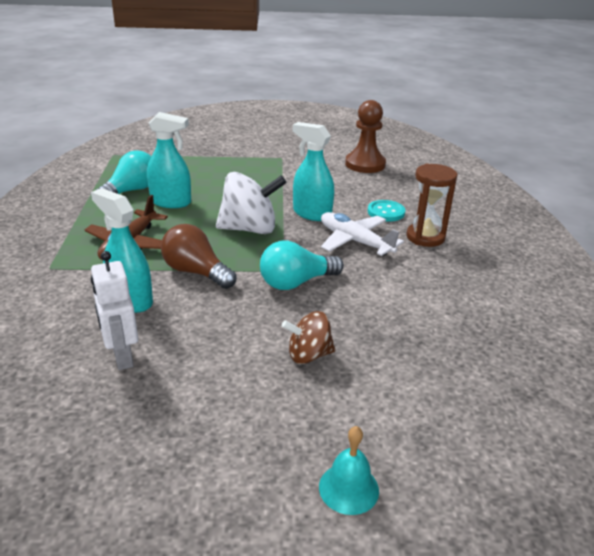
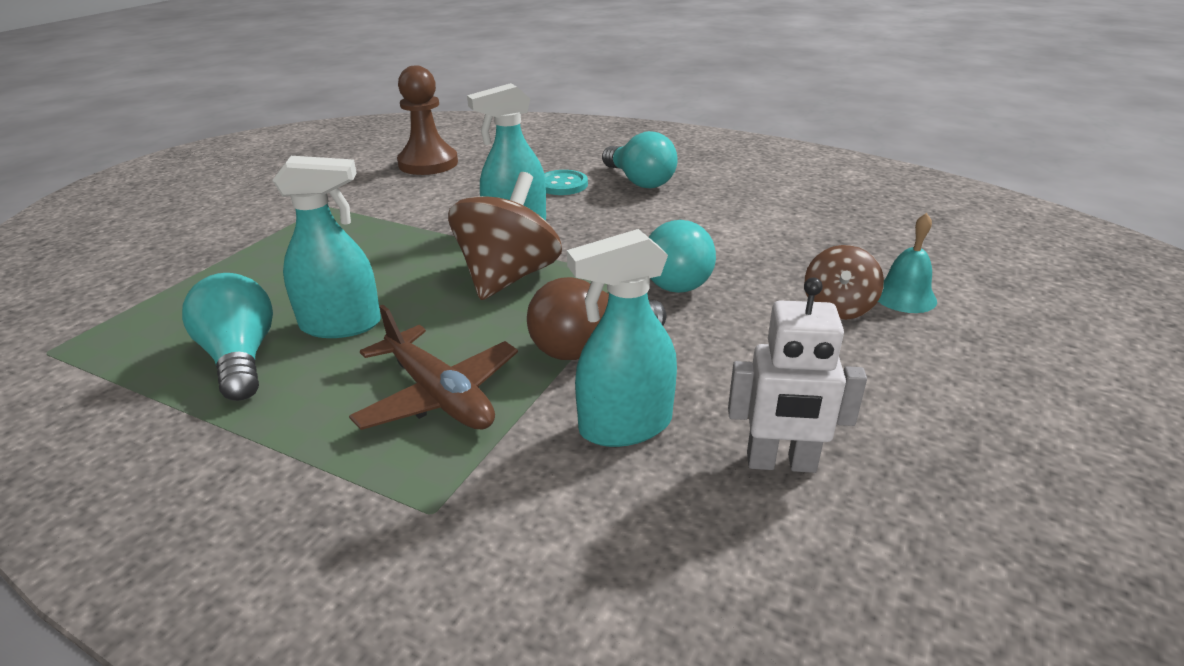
camera: 60 degrees left, 0 degrees up
turquoise spray bottle [147,112,191,208] -> turquoise spray bottle turned 45 degrees clockwise [272,156,381,338]
white spinning top [216,172,287,234] -> brown spinning top [448,172,562,300]
turquoise bell [319,426,379,515] -> turquoise bell moved to [878,213,937,313]
white plane [321,212,404,256] -> none
brown hourglass [406,164,458,247] -> turquoise light bulb [602,131,678,188]

